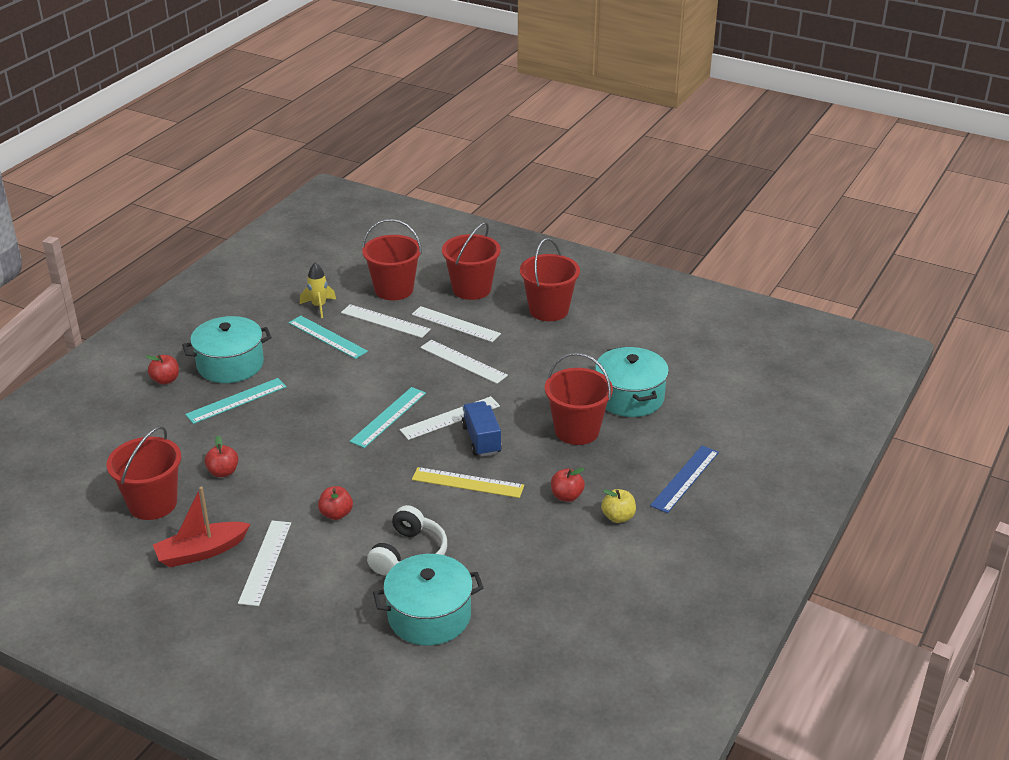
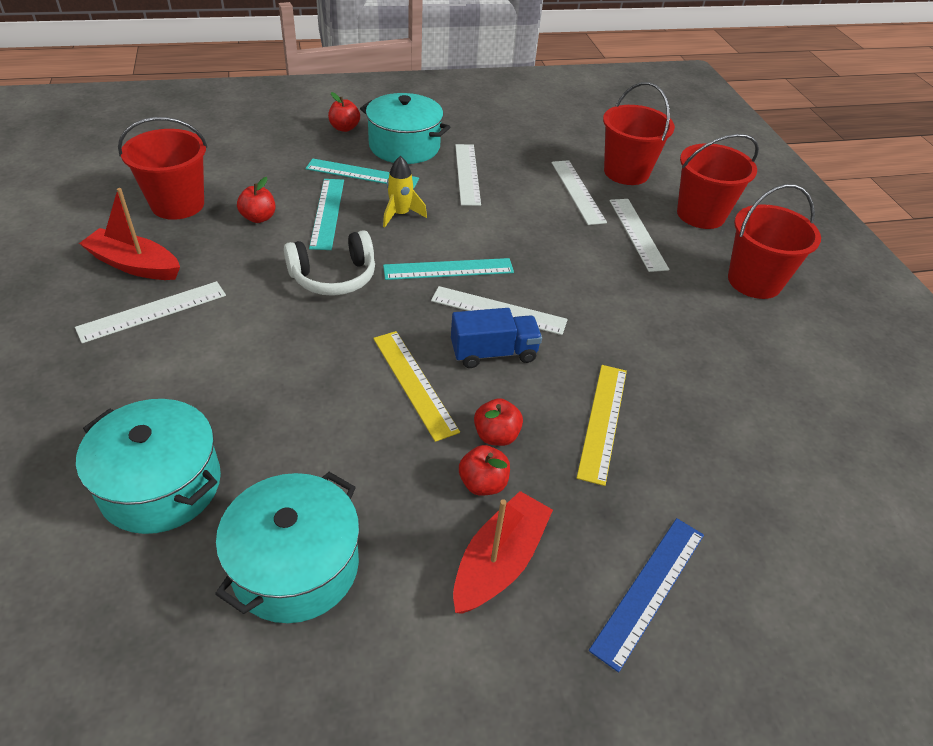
camera: 45 degrees right, 10 degrees up
turquoise ruler [289,316,368,359] -> turquoise ruler moved to [309,179,344,250]
yellow rocket [300,263,336,318] -> yellow rocket moved to [383,156,427,227]
red apple [318,486,353,520] -> red apple moved to [474,398,523,446]
white headphones [367,505,447,575] -> white headphones moved to [284,230,375,296]
white ruler [420,340,508,384] -> white ruler moved to [455,144,481,206]
blue truck [462,401,502,457] -> blue truck turned 45 degrees clockwise [451,308,542,368]
red bucket [545,353,613,445] -> yellow ruler [577,365,627,486]
turquoise pot [595,347,669,417] -> turquoise pot moved to [215,472,360,623]
yellow apple [601,489,636,523] -> red boat [453,491,553,614]
blue ruler [650,446,719,513] -> blue ruler turned 45 degrees counterclockwise [589,518,704,672]

